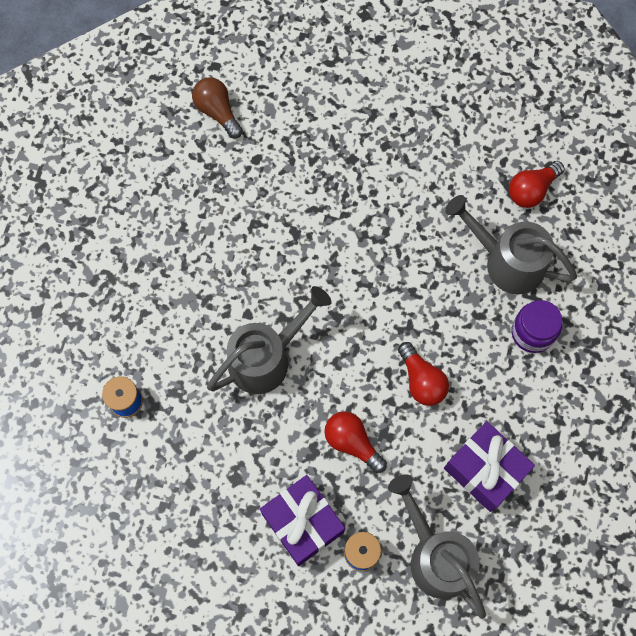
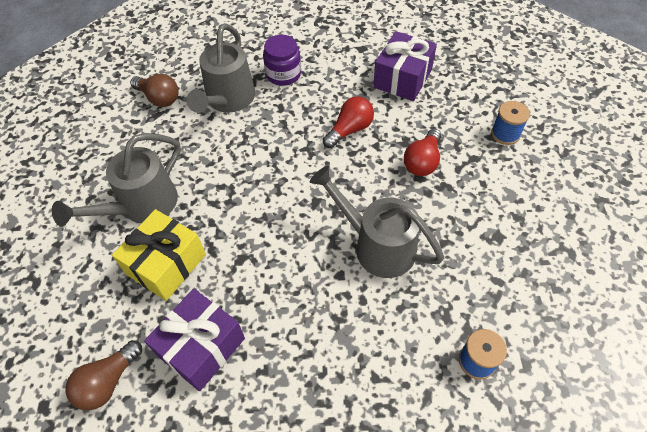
camera: 105 degrees left, 15 degrees down
purple gift [260,475,345,566] -> purple gift moved to [144,289,245,391]
grey watering can [388,474,486,619] -> grey watering can moved to [52,133,181,227]
red light bulb [509,161,565,208] -> brown light bulb [130,74,179,107]
none -> yellow gift [112,209,206,301]

